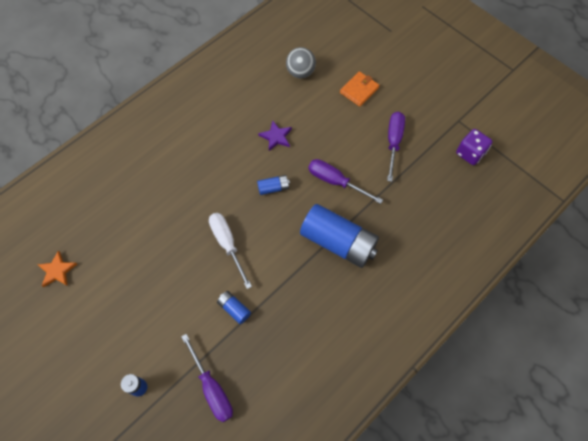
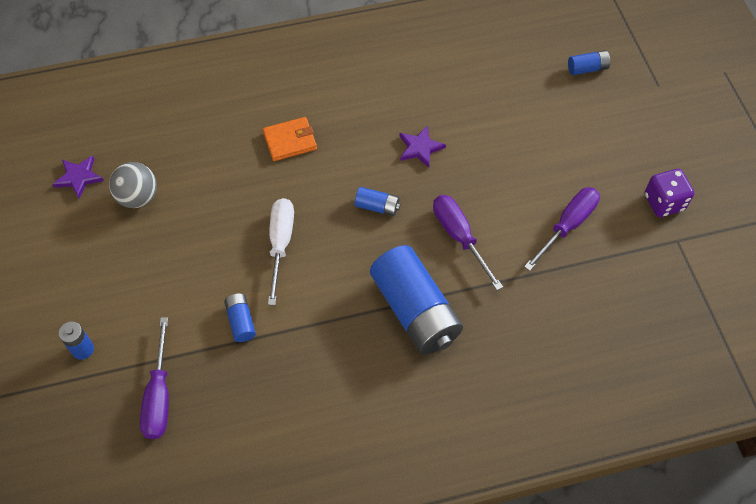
camera: 30 degrees right, 5 degrees down
orange star [38,251,77,287] -> purple star [52,155,104,199]
grey ball [286,47,316,78] -> grey ball moved to [109,162,157,208]
orange wallet [340,71,380,107] -> orange wallet moved to [263,117,317,161]
purple dice [456,129,492,165] -> purple dice moved to [645,169,694,217]
none -> blue battery [568,50,610,75]

